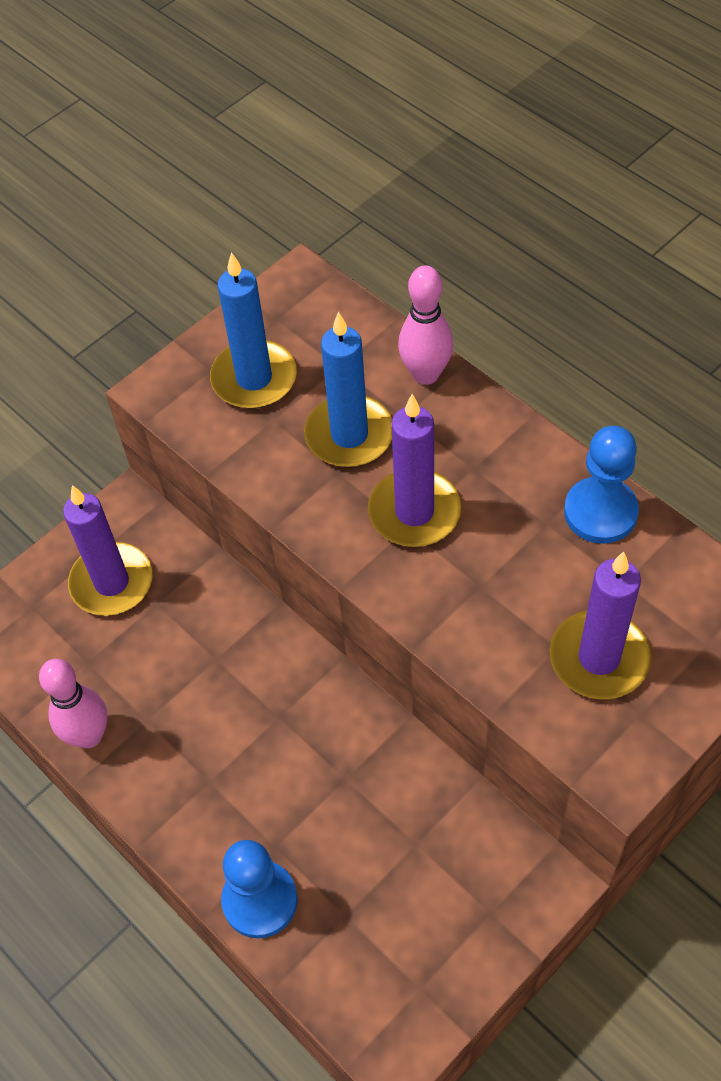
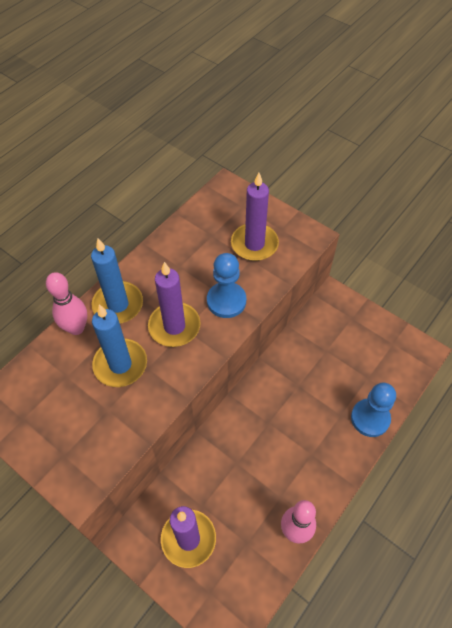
camera: 100 degrees left, 0 degrees up
blue candle [210,252,297,409] -> blue candle moved to [91,238,143,324]
blue pawn [564,426,639,544] -> blue pawn moved to [207,253,246,318]

